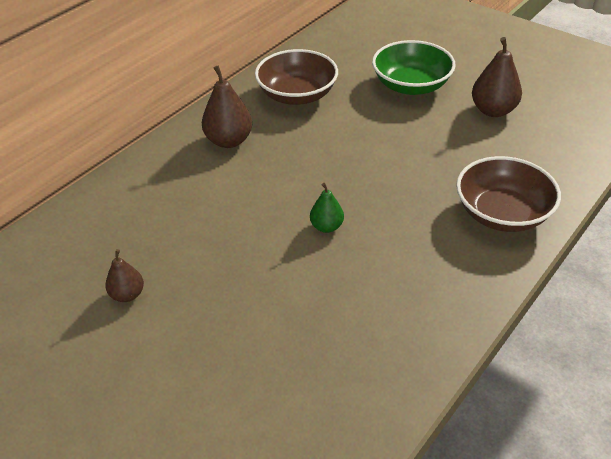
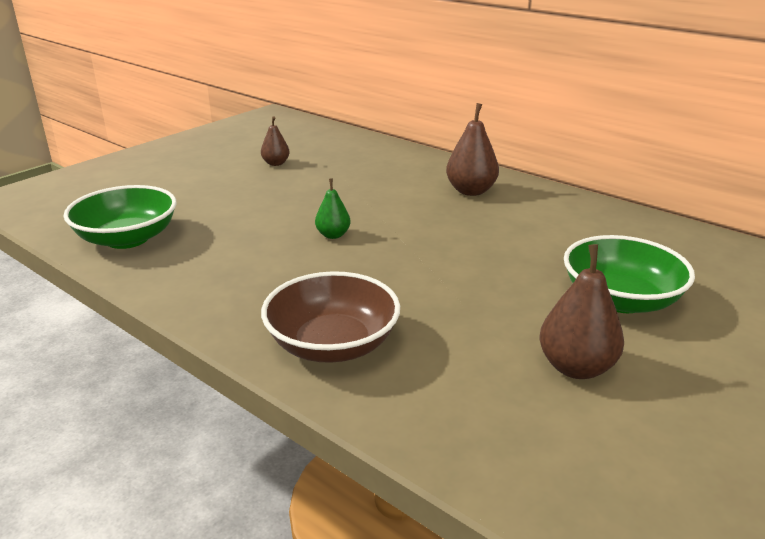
camera: 90 degrees right, 15 degrees down
brown bowl [255,49,338,105] -> none
none -> green bowl [64,185,177,249]

